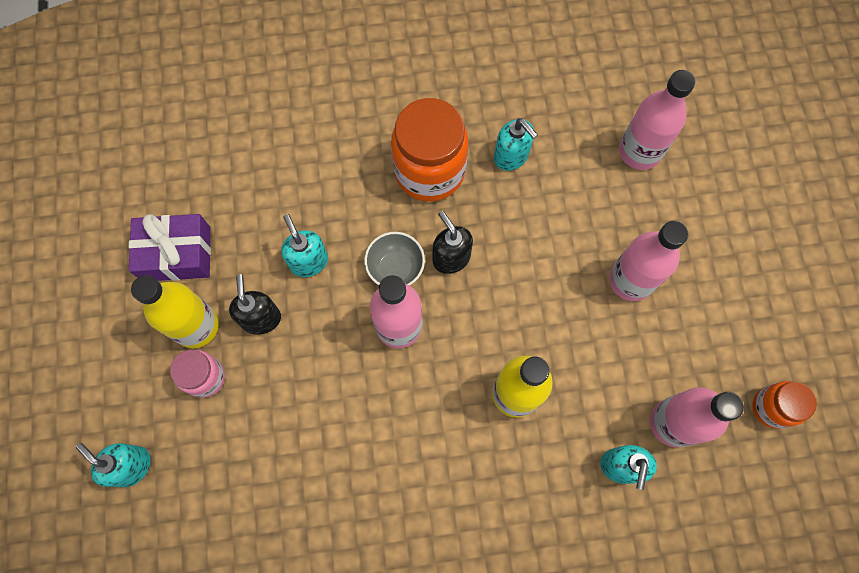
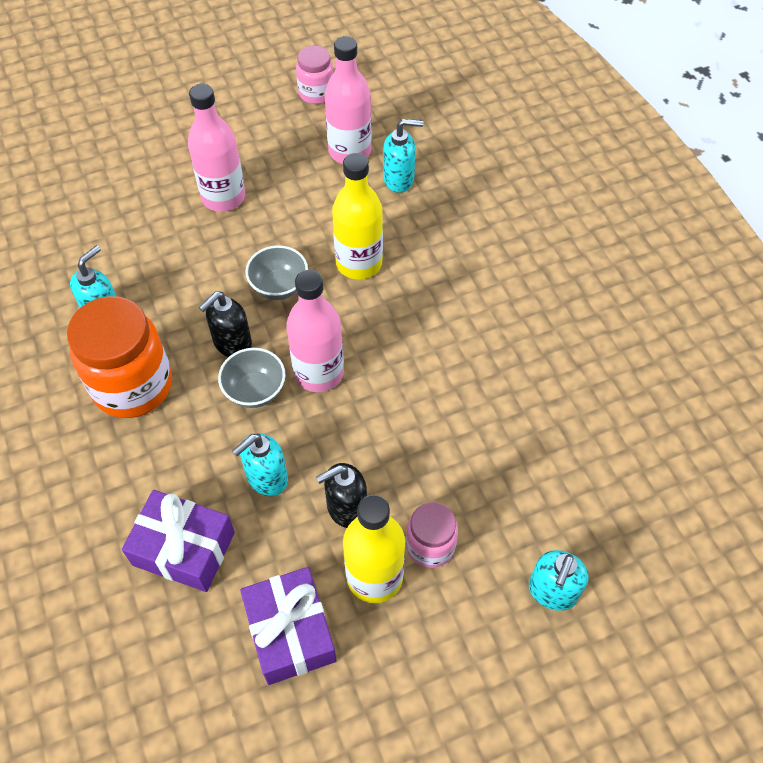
camera: 105 degrees left, 15 degrees down
pink bottle [619,70,695,170] -> none
orange jar [752,381,817,429] -> pink jar [296,46,334,104]
none -> purple gift [122,490,235,592]
none -> grey bowl [245,245,308,300]

